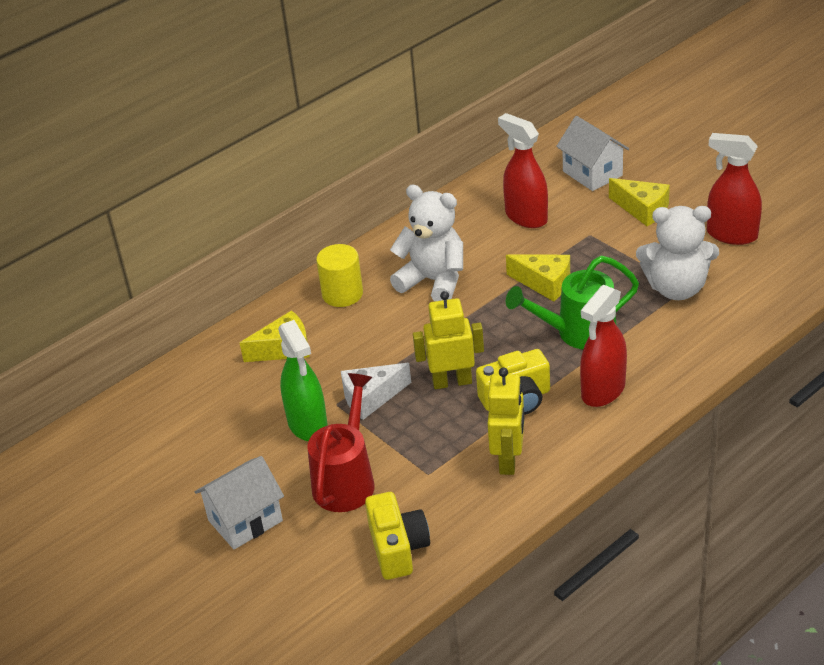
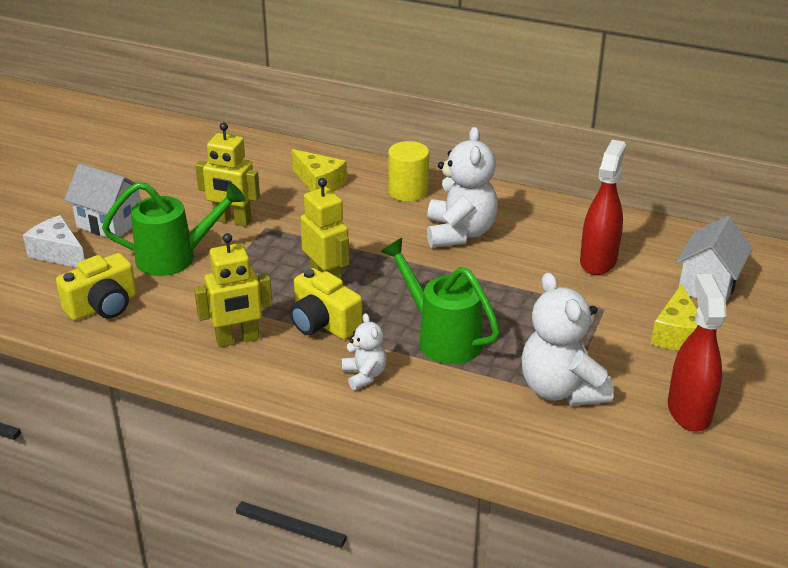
camera: 60 degrees right, 5 degrees down
green spray bottle [278,320,328,441] -> yellow robot [195,122,260,227]
red watering can [308,373,375,512] -> green watering can [102,182,245,276]
white cheese [341,363,411,420] -> white cheese moved to [23,215,85,268]
yellow cheese [506,255,570,302] -> none
red spray bottle [580,285,627,407] -> white teddy bear [342,313,387,390]

